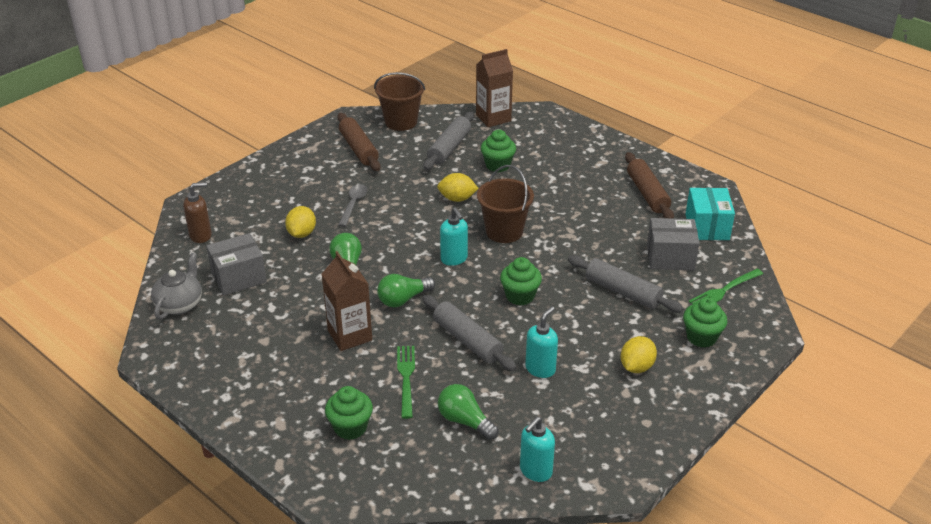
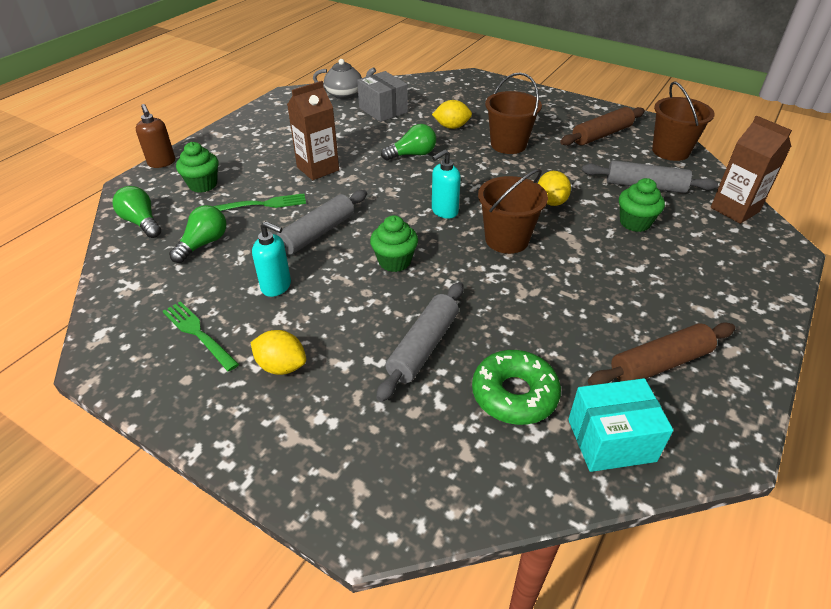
camera: 80 degrees right, 5 degrees up
brown soap dispenser [183,182,212,243] -> brown soap dispenser moved to [136,104,175,168]
grey spoon [338,184,367,227] -> brown bucket [485,72,542,154]
green light bulb [377,274,435,307] -> green light bulb moved to [112,186,161,238]
turquoise soap dispenser [520,417,555,482] -> none
grey box [647,218,699,271] -> green donut [472,350,561,425]
green cupcake [683,297,727,348] -> none
green fork [689,269,763,305] -> green fork moved to [163,301,239,372]

